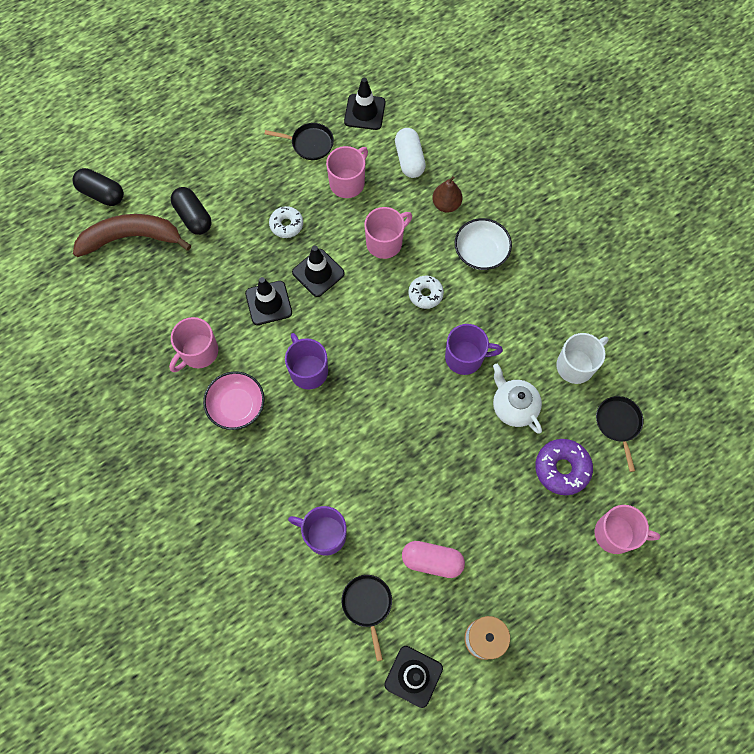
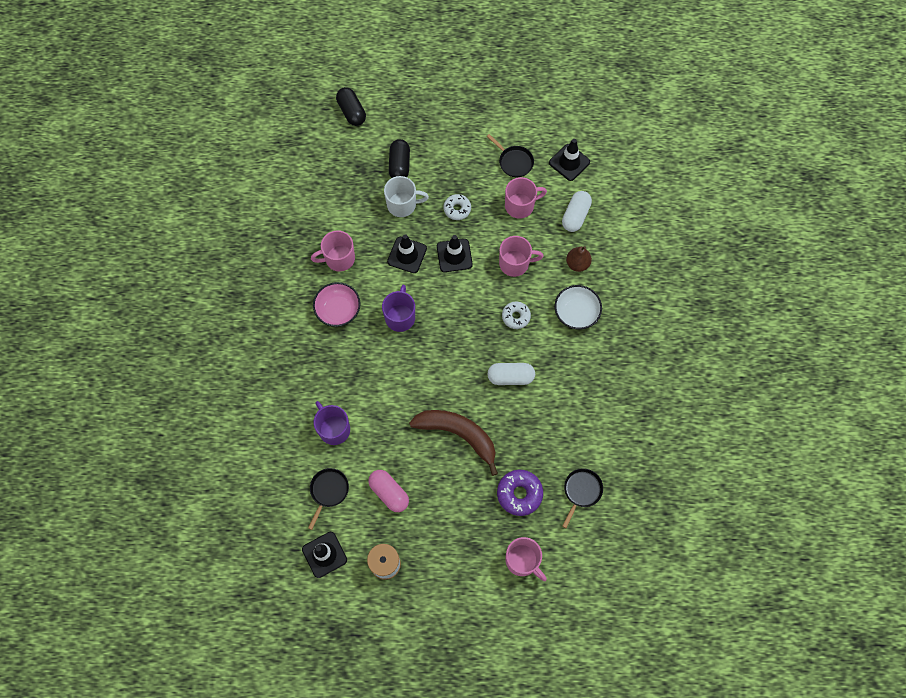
camera: 35 degrees right, 0 degrees up
brown banana [73,214,191,257] -> brown banana moved to [409,410,498,476]
purple mug [445,324,503,375] -> white capsule [487,363,535,385]
white teapot [493,364,542,434] -> none
white mug [556,333,609,384] -> white mug moved to [384,176,429,217]

